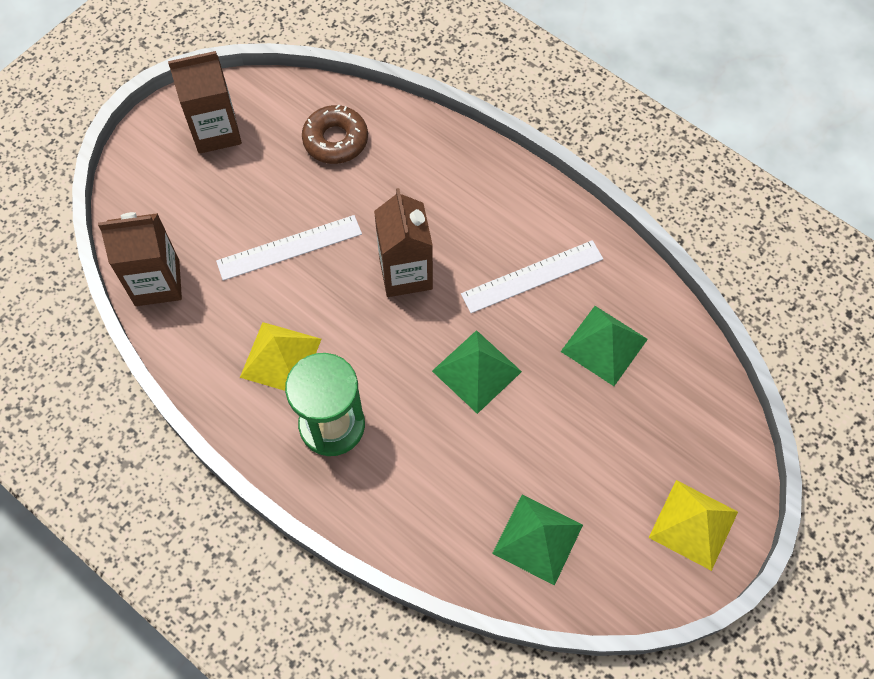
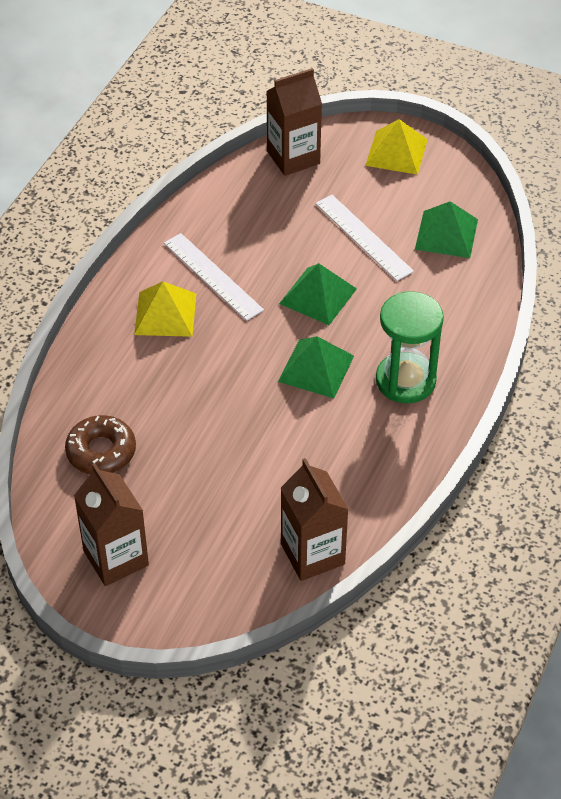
camera: 105 degrees left, 15 degrees down
white ruler [216,215,362,281] -> white ruler moved to [315,195,414,281]
yellow pyramid [240,322,321,391] -> yellow pyramid moved to [134,281,196,337]
brown carton [374,188,433,297] -> brown carton moved to [266,68,322,176]
green pyramid [561,306,648,386] -> green pyramid moved to [278,336,354,398]

